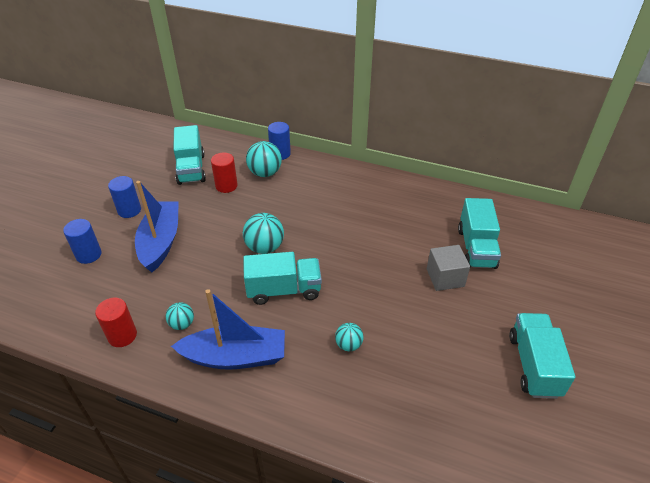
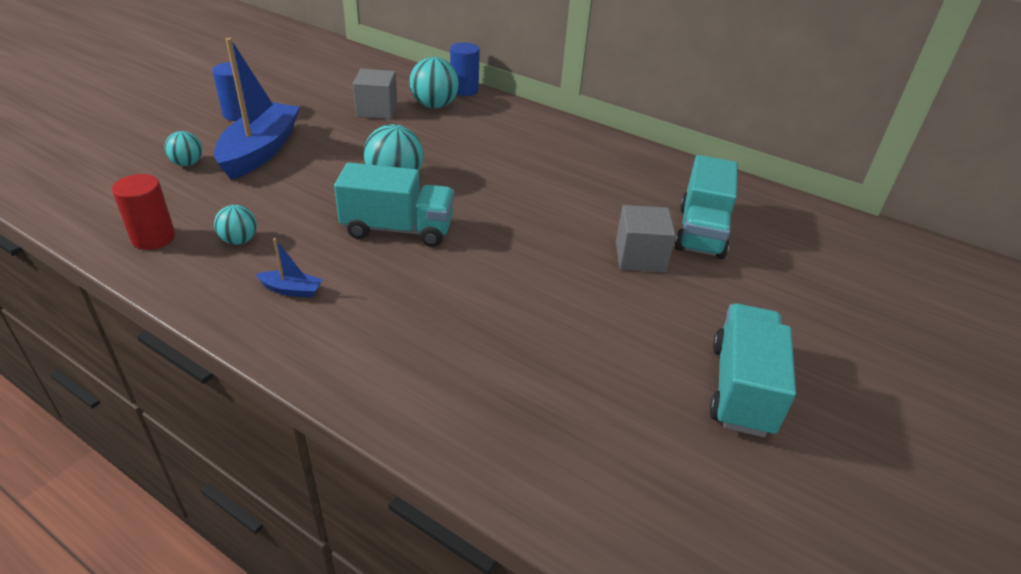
camera: 10 degrees right, 5 degrees down
blue cylinder [63,219,102,264] -> none
blue boat [171,289,285,370] -> blue boat [255,238,323,298], size x0.41
turquoise truck [173,125,206,185] -> none
red cylinder [211,152,238,193] -> grey cube [353,69,397,119]
turquoise ball [335,323,364,351] -> turquoise ball moved to [164,131,202,166]

